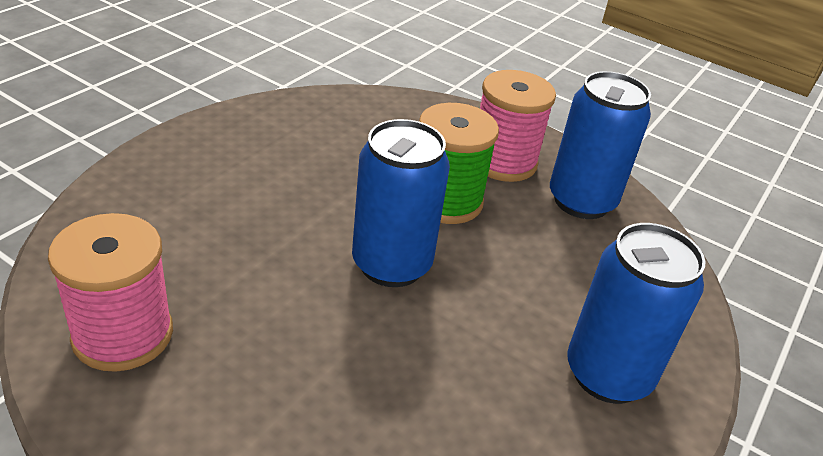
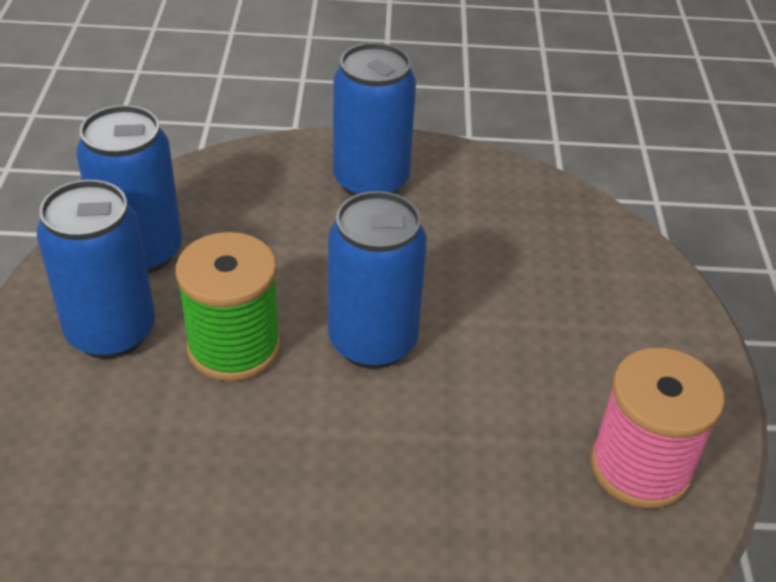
camera: 120 degrees left, 5 degrees up
pink spool [480,70,556,182] -> blue can [37,180,155,359]

